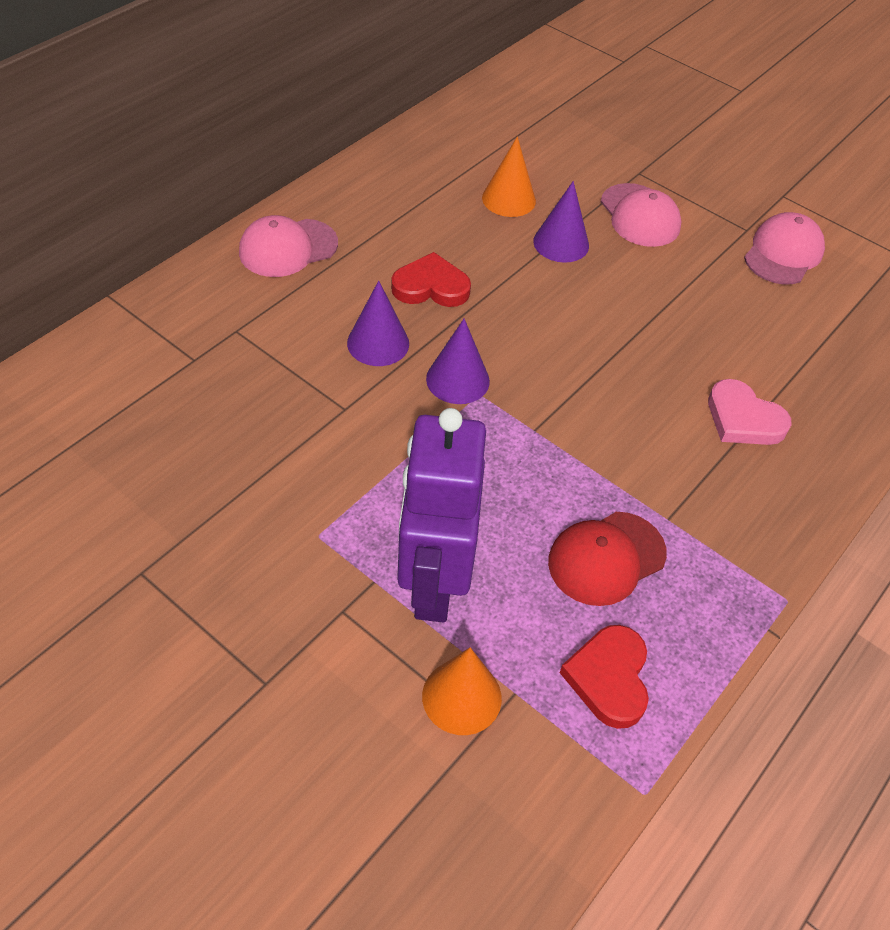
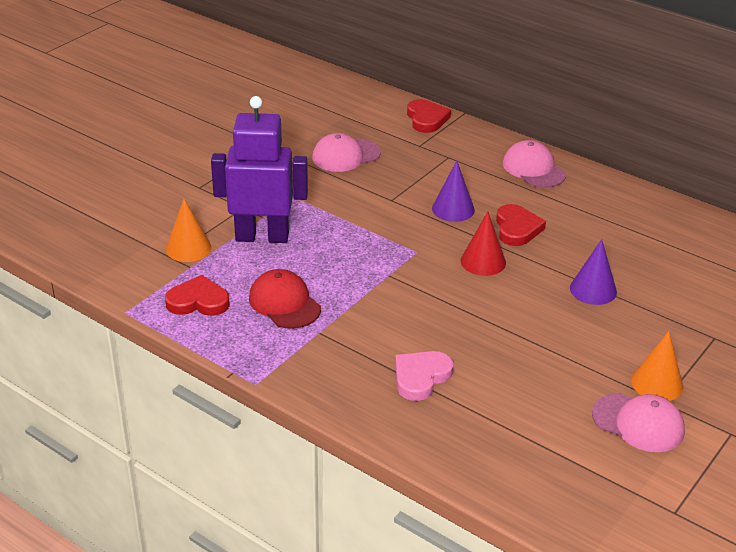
camera: 90 degrees right, 15 degrees down
purple cone [426,319,490,404] -> none
orange cone [482,137,536,217] -> orange cone moved to [631,331,683,401]
pink cap [601,183,682,247] -> pink cap moved to [312,133,381,172]
none -> red heart [407,99,451,133]
none -> red cone [461,212,506,276]

